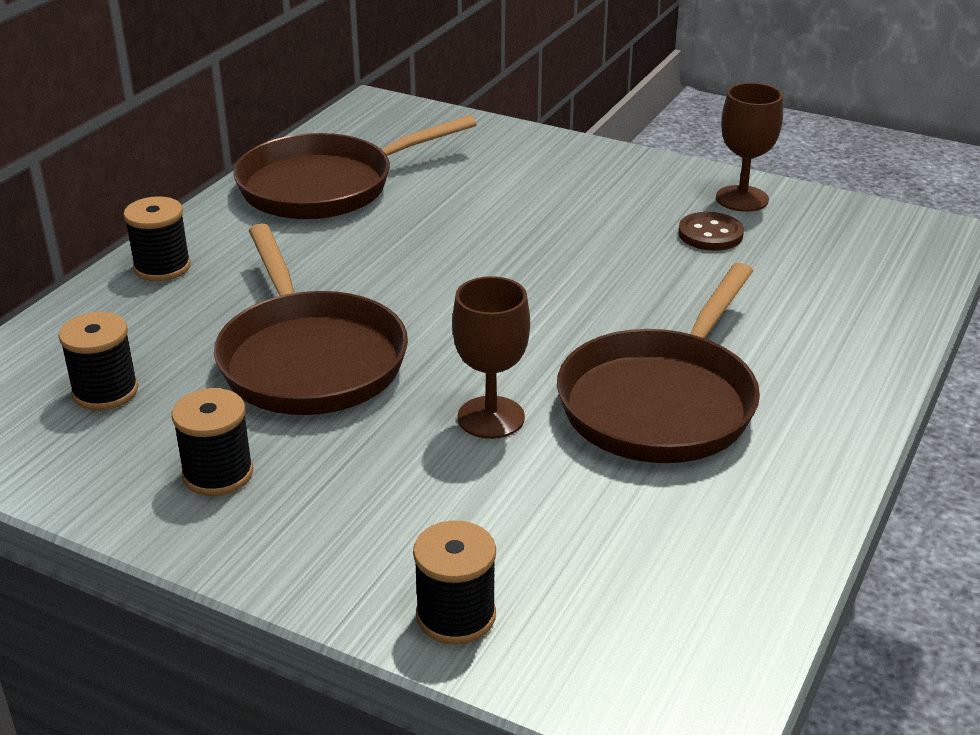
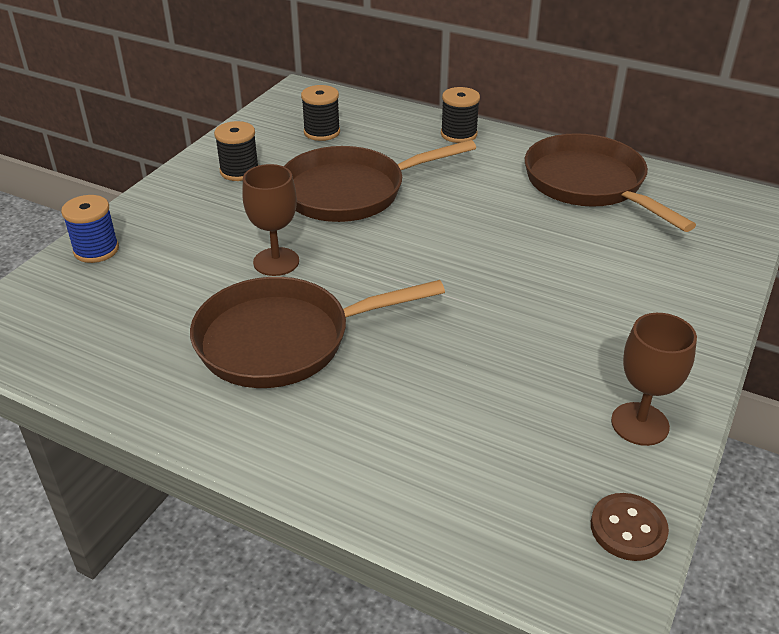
camera: 90 degrees right, 5 degrees up
black spool [413,520,496,645] -> blue spool [61,195,119,263]
brown pan [557,263,760,463] -> brown pan turned 45 degrees counterclockwise [190,277,445,388]
brown button [678,212,744,251] -> brown button moved to [591,493,669,561]

